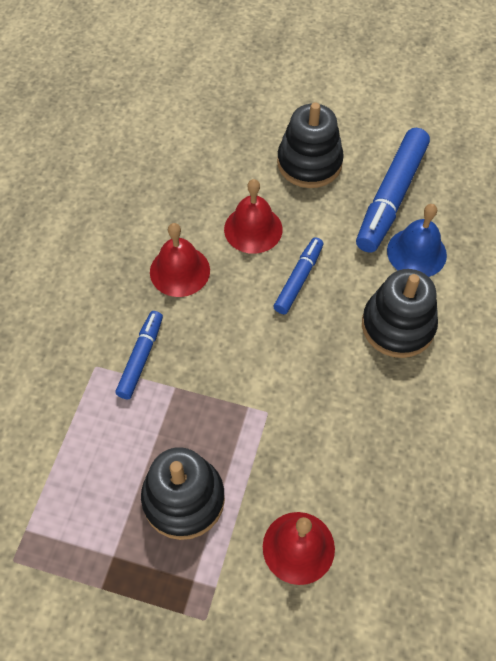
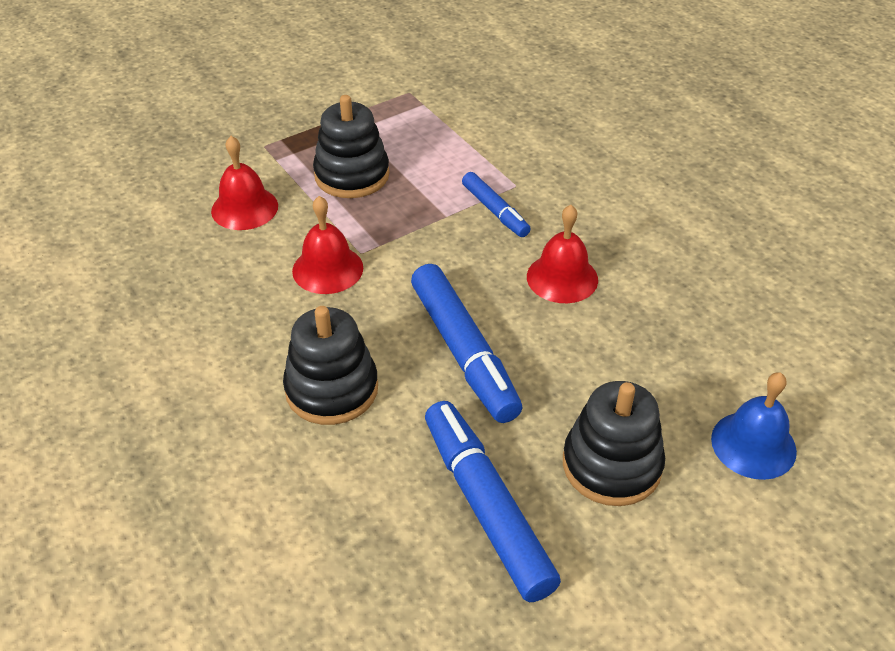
camera: 130 degrees right, 15 degrees down
red bell [224,179,283,254] -> red bell moved to [292,196,363,294]
blue marker [273,237,323,314] -> blue marker [411,264,522,423], size x1.77
blue bell [387,204,447,277] -> blue bell moved to [711,372,797,480]

